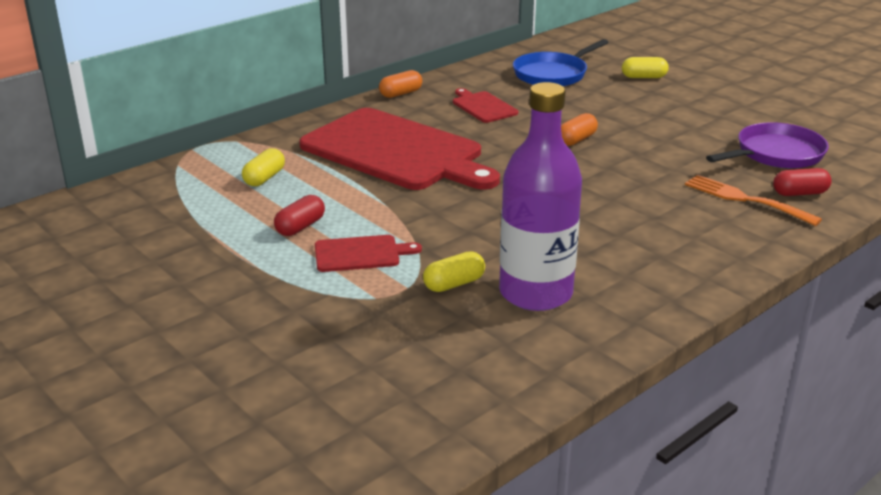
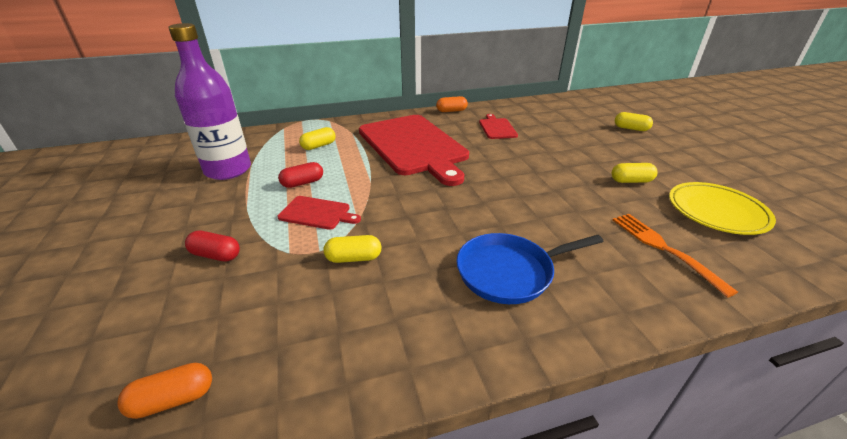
camera: 25 degrees right, 5 degrees up
purple bottle [499,82,582,311] -> purple bottle moved to [169,23,251,180]
blue pan [513,39,609,86] -> blue pan moved to [456,233,604,304]
orange capsule [561,113,598,146] -> orange capsule moved to [117,363,212,419]
purple pan [706,122,829,168] -> yellow plate [669,182,776,235]
red capsule [773,168,831,196] -> red capsule moved to [185,230,240,262]
none -> yellow capsule [612,163,658,183]

